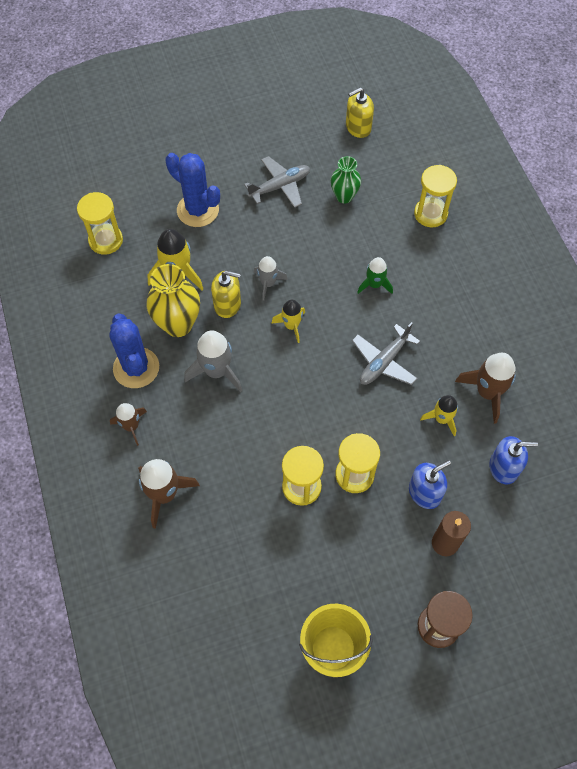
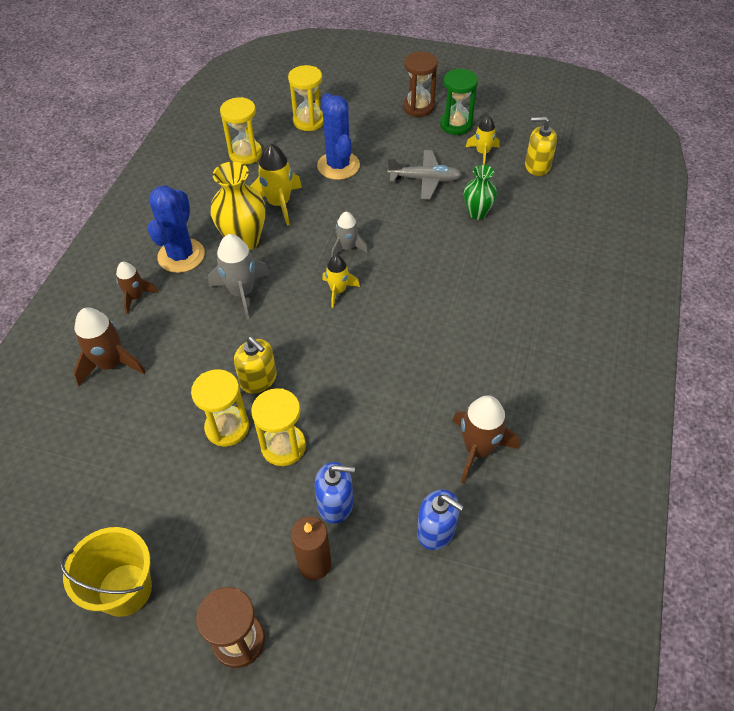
camera: 35 degrees right, 10 degrees down
yellow soap dispenser [211,270,241,318] -> yellow soap dispenser moved to [234,337,277,394]
grey plane [352,322,420,385] -> none
green rocket [357,257,393,294] -> none
yellow hourglass [414,165,457,227] -> yellow hourglass moved to [288,65,324,131]
yellow rocket [420,395,458,436] -> yellow rocket moved to [466,116,500,165]
none -> brown hourglass [403,52,438,117]
none -> green hourglass [440,68,478,135]

